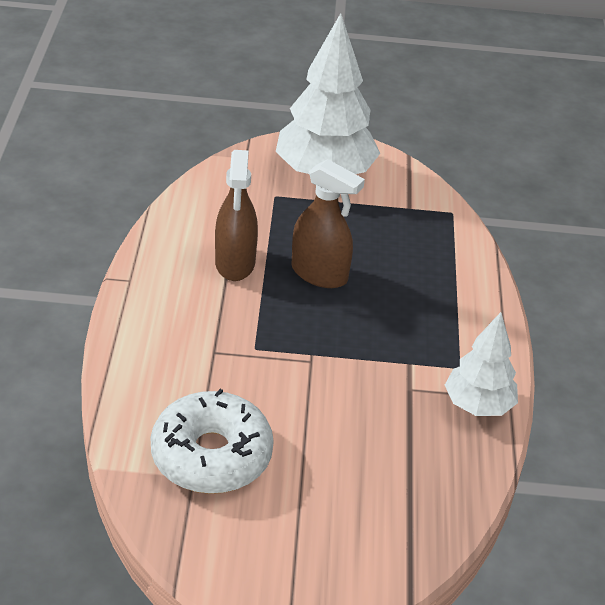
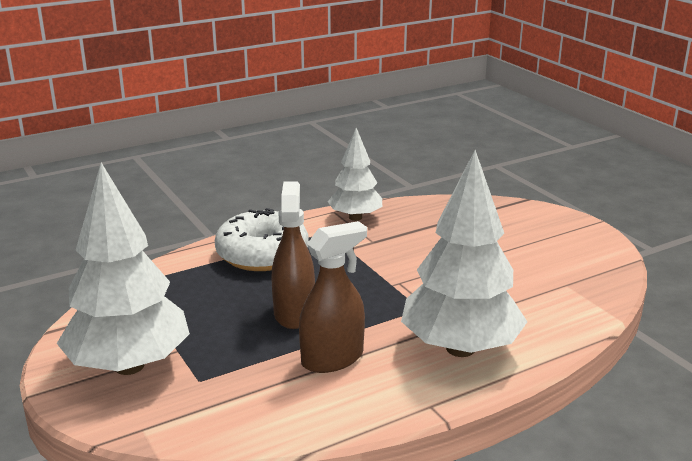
camera: 120 degrees left, 15 degrees down
white donut [150,389,274,494] -> white donut moved to [215,208,308,271]
none -> white tree [401,150,527,357]

